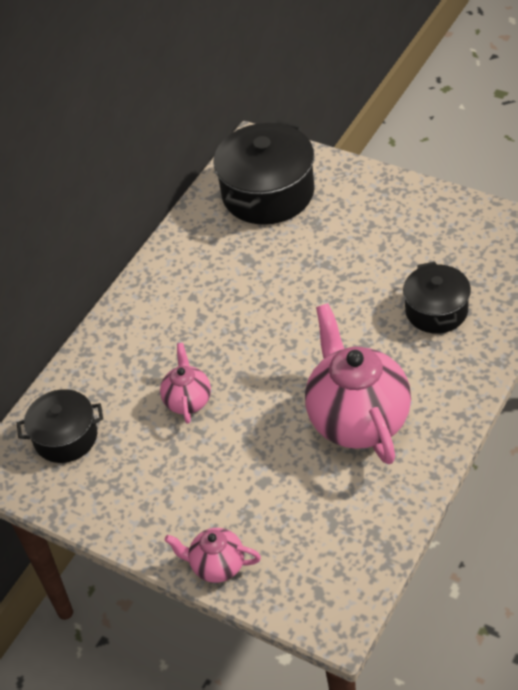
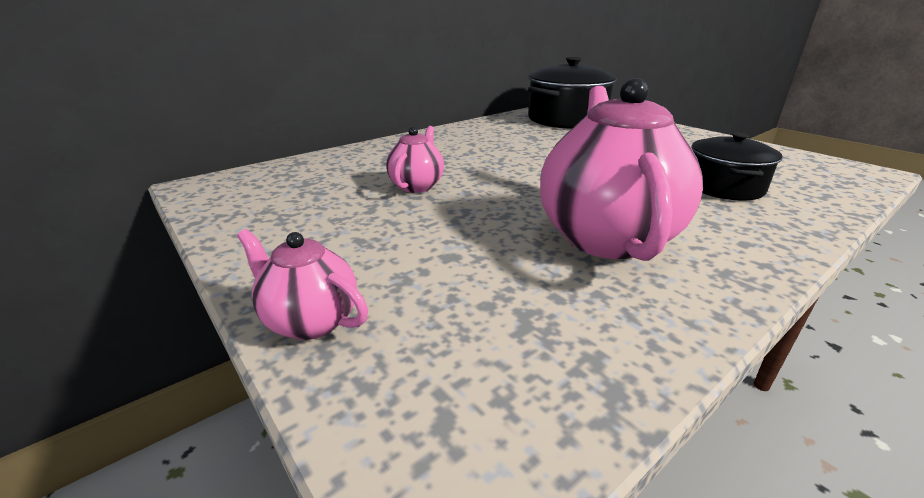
camera: 15 degrees right, 20 degrees down
black pot [17,389,103,463] -> none

